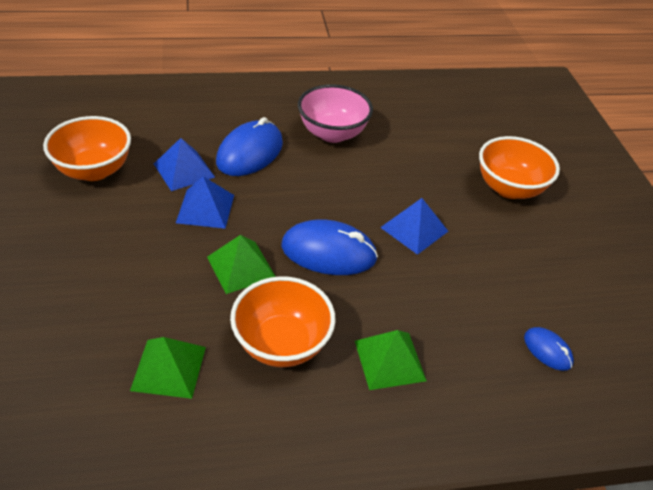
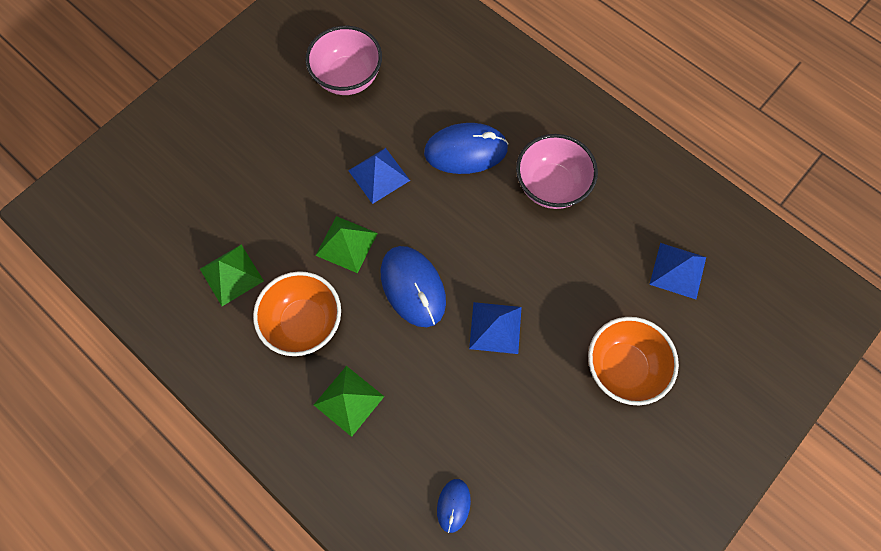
camera: 55 degrees right, 25 degrees up
orange bowl [43,116,131,181] -> pink bowl [305,26,382,95]
blue pyramid [154,138,215,191] -> blue pyramid moved to [649,243,706,299]

